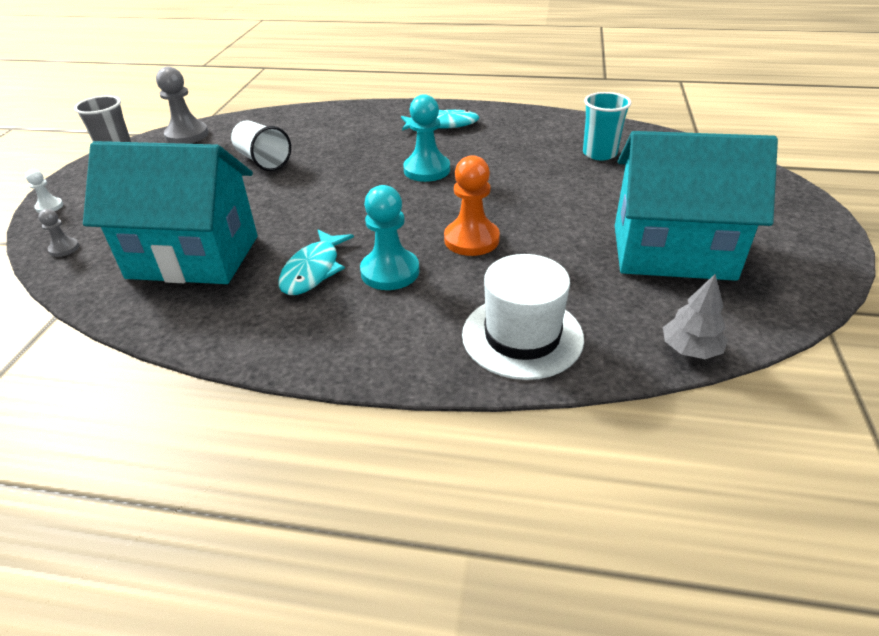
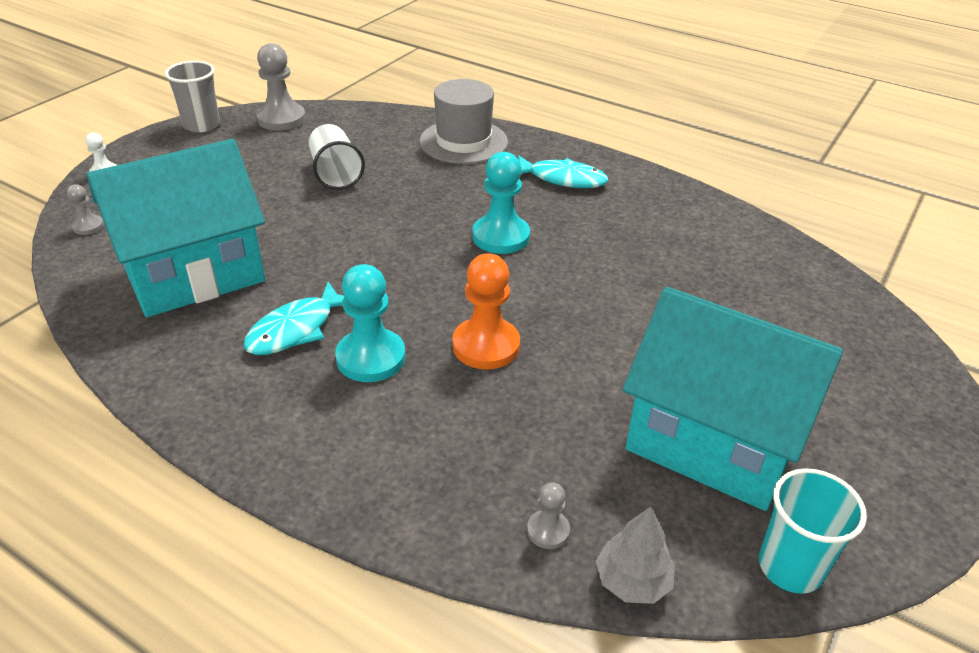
camera: 20 degrees right, 0 degrees up
turquoise house [83,141,258,284] -> turquoise house turned 60 degrees counterclockwise [87,139,265,317]
white hat [462,254,584,380] -> none
turquoise cup [583,92,631,160] -> turquoise cup moved to [759,468,867,594]
none -> grey hat [420,79,508,164]
none -> grey pawn [527,482,570,549]

